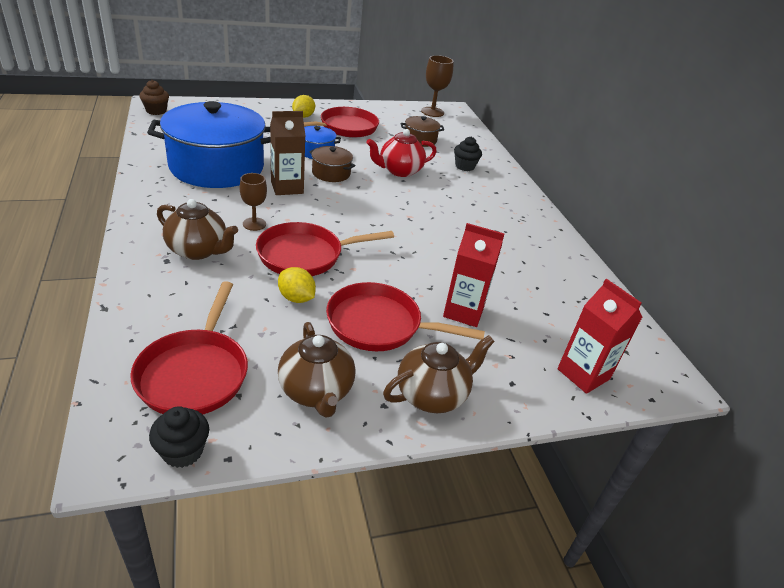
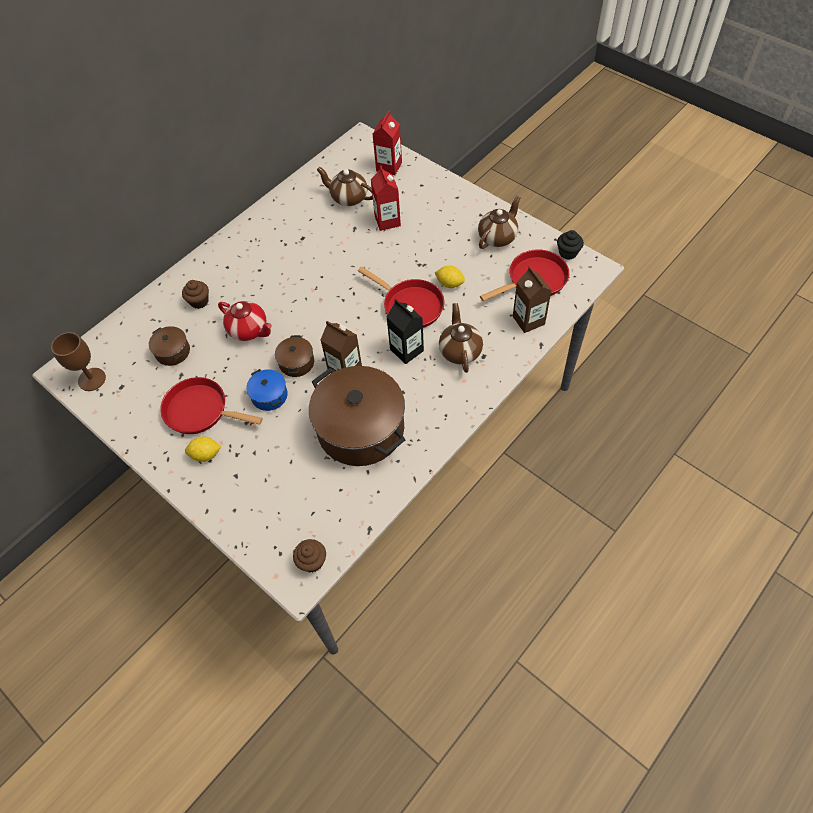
camera: 115 degrees left, 20 degrees up
blue pot [147,101,270,188] -> brown pot [309,366,405,466]
brown goblet [240,173,267,231] -> black carton [387,299,424,364]
yellow lemon [278,267,316,303] -> yellow lemon turned 75 degrees counterclockwise [435,266,465,288]
red pan [326,282,485,351] -> none
brown teapot [383,335,495,413] -> brown teapot moved to [317,166,373,206]
black cupcake [454,136,482,171] -> brown cupcake [182,280,209,309]
none -> brown carton [513,266,552,333]

